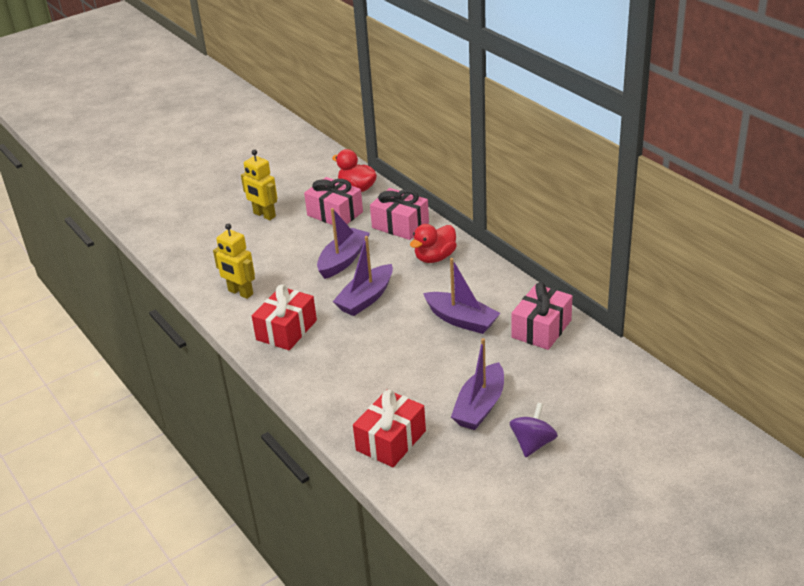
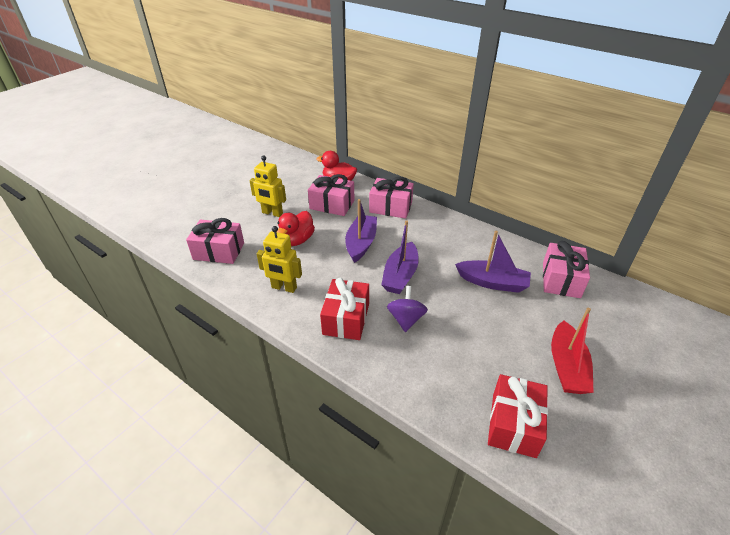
camera: 20 degrees left, 5 degrees up
red duck [410,224,457,263] -> red duck moved to [277,211,315,246]
purple boat [451,338,504,430] -> red boat [551,308,594,394]
purple spinning top [510,403,558,457] -> purple spinning top moved to [387,286,428,332]
none -> pink gift [186,218,244,264]

